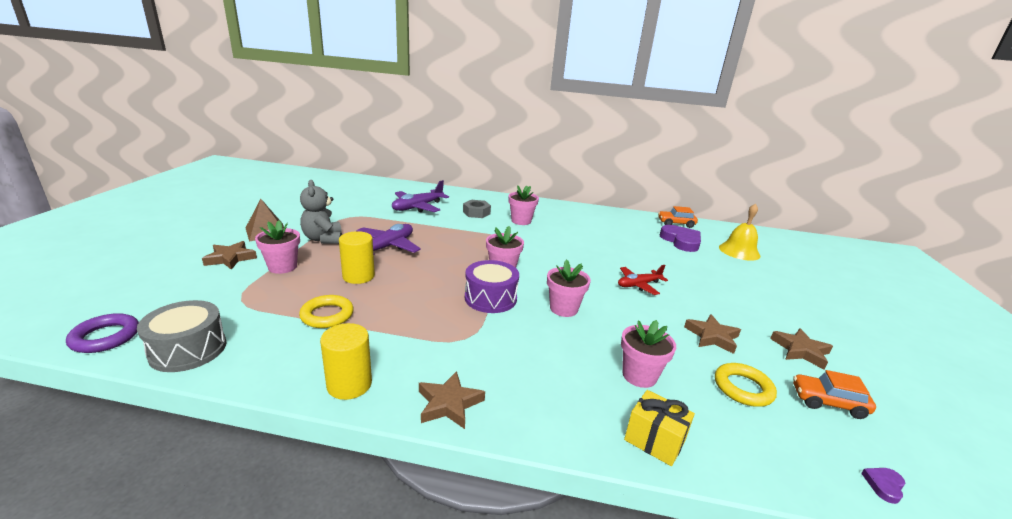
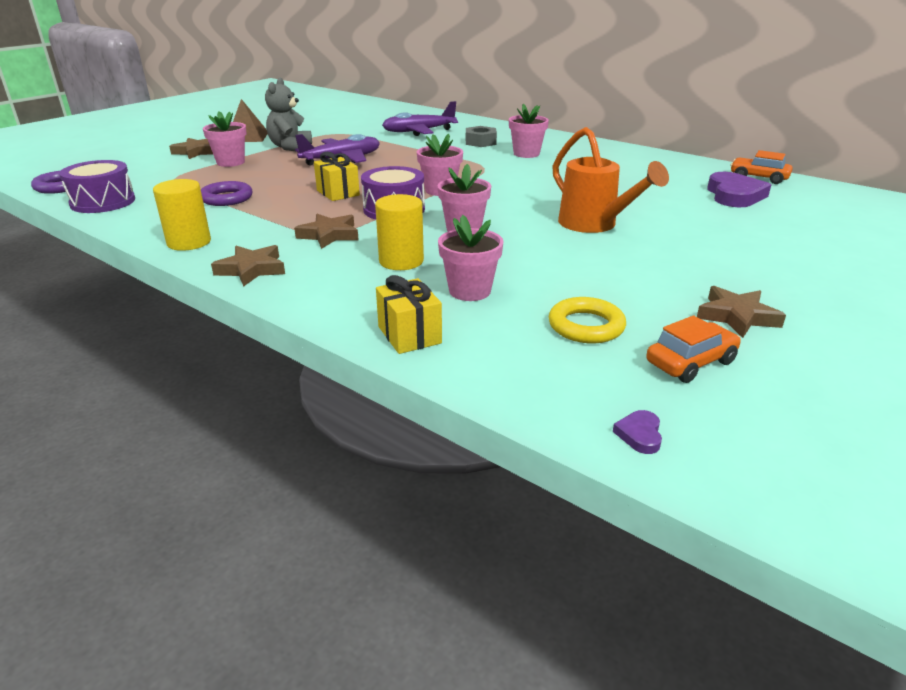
camera: 30 degrees right, 5 degrees up
grey drum [137,300,226,372] -> purple drum [59,160,135,213]
yellow ring [299,295,354,328] -> purple ring [201,181,253,206]
yellow cylinder [339,231,375,284] -> yellow cylinder moved to [375,194,424,270]
red plane [618,265,668,295] -> orange watering can [552,127,669,233]
brown star [684,314,741,354] -> brown star moved to [294,214,359,249]
yellow bell [719,203,761,261] -> none
orange car [793,370,876,419] -> orange car turned 105 degrees clockwise [646,316,741,383]
purple heart [861,468,905,504] -> purple heart turned 60 degrees counterclockwise [613,410,662,454]
none -> yellow gift [314,152,360,201]

